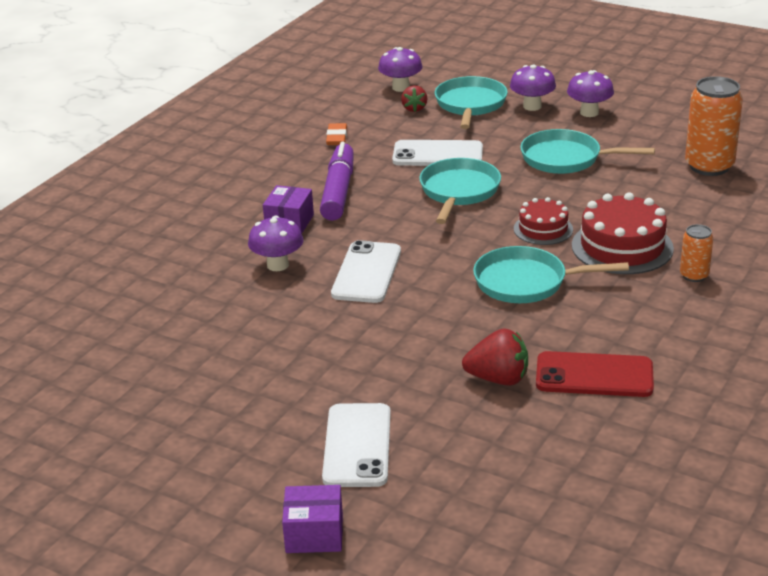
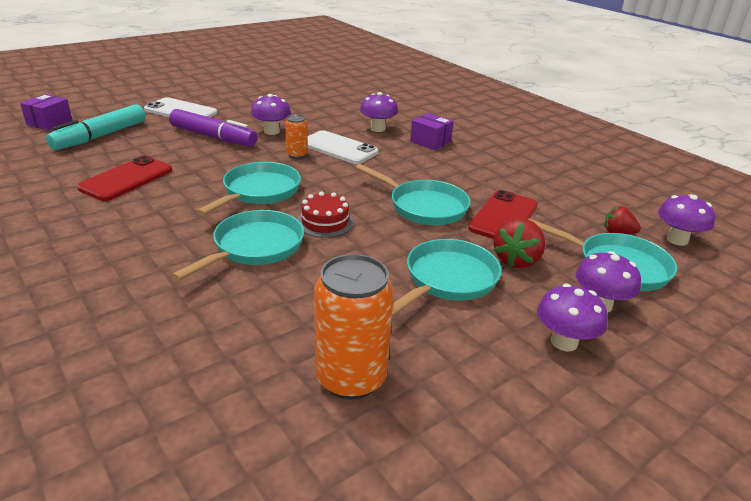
camera: 110 degrees right, 0 degrees up
purple box [282,485,343,553] -> purple box moved to [20,94,72,131]
purple marker [320,142,354,221] -> purple marker moved to [169,109,257,147]
orange eraser [326,123,347,145] -> none
white phone [392,140,483,166] -> red phone [468,190,538,239]
red strawberry [462,329,528,386] -> red strawberry moved to [493,218,545,268]
red cake [572,192,674,274] -> turquoise pan [172,210,304,281]
orange can [680,224,713,282] -> orange can moved to [285,114,308,159]
none -> turquoise marker [46,104,145,150]
none -> purple mushroom [251,94,291,135]

